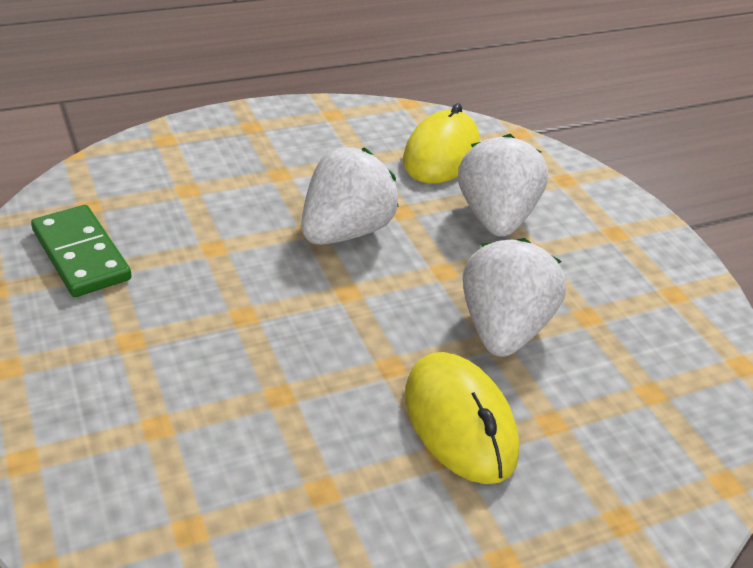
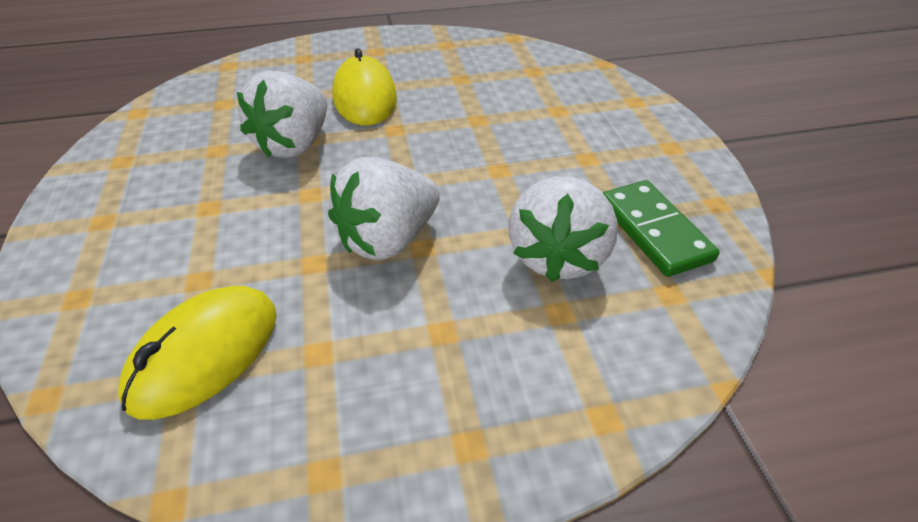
camera: 165 degrees left, 5 degrees up
white strawberry [458,134,548,237] -> white strawberry moved to [508,176,618,282]

